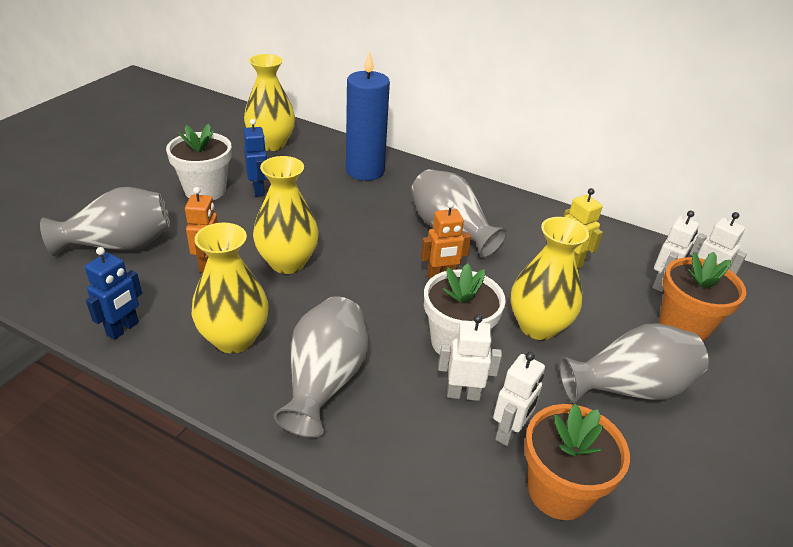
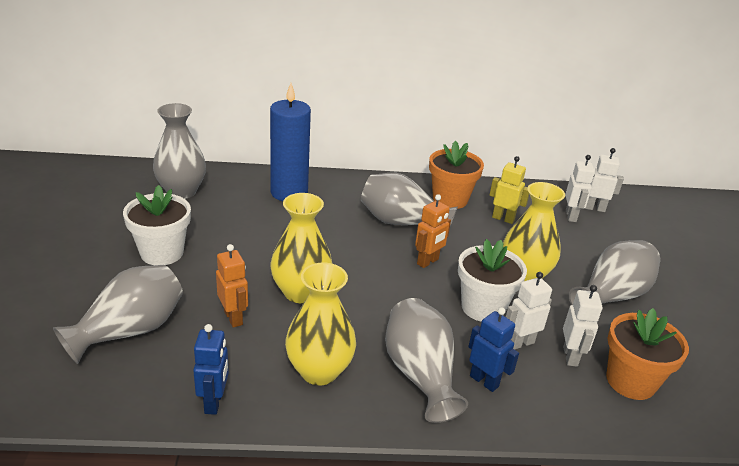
camera: 30 degrees left, 5 degrees down
blue robot [243,119,268,197] -> blue robot moved to [468,307,519,392]
yellow vase [244,54,295,151] -> grey vase [153,103,206,199]
orange flower pot [659,252,746,341] -> orange flower pot moved to [429,140,484,209]

